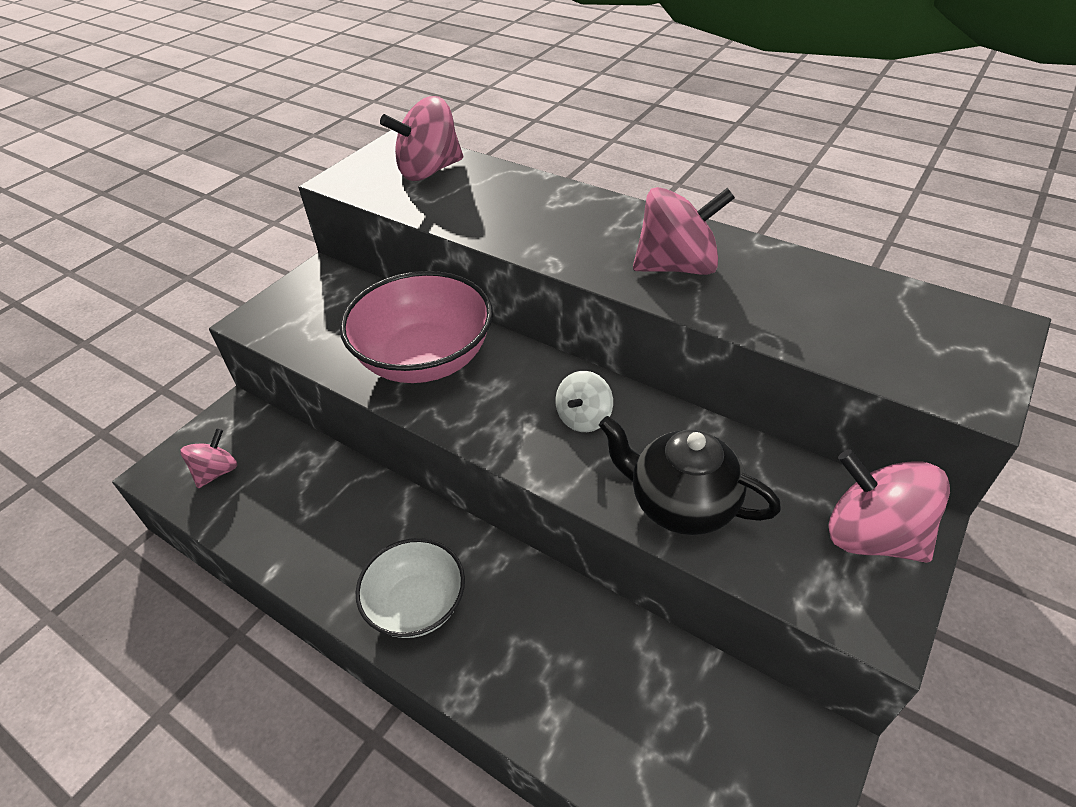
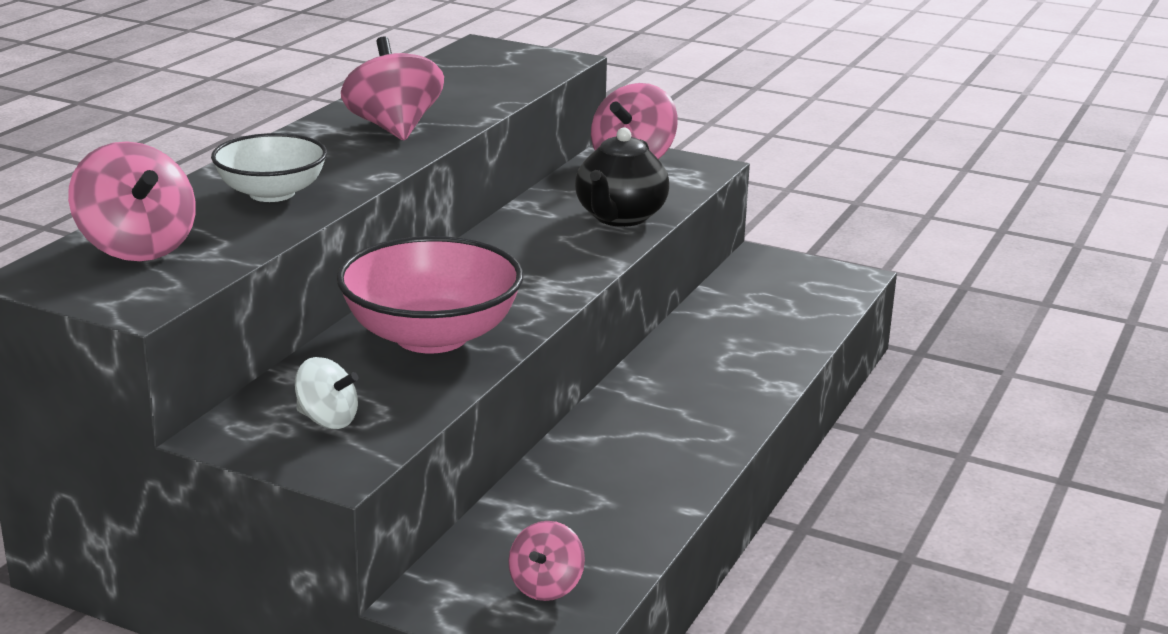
camera: 100 degrees left, 20 degrees down
pink spinning top [180,429,237,488] -> pink spinning top turned 90 degrees counterclockwise [508,521,585,601]
white bowl [356,538,465,638] -> white bowl moved to [211,133,327,202]
white spinning top [556,371,613,432] -> white spinning top moved to [295,357,358,429]

